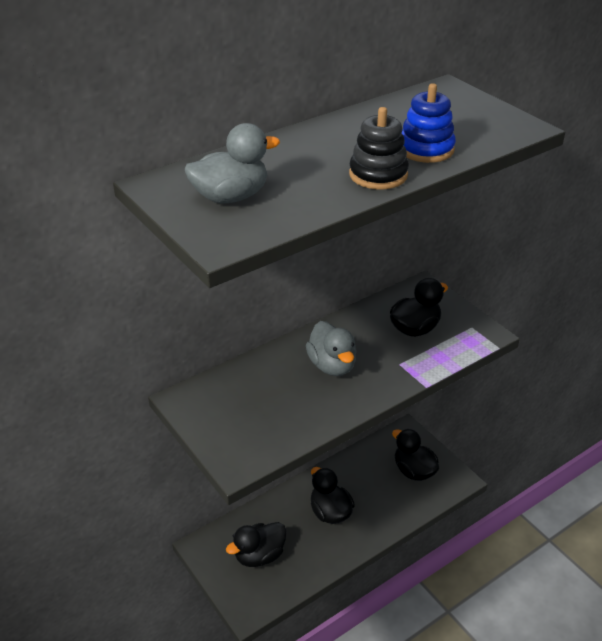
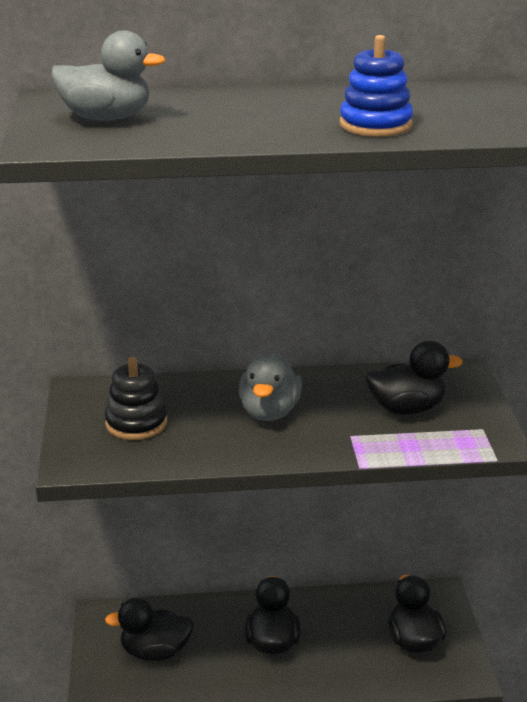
camera: 30 degrees right, 10 degrees down
black stacking toy [349,107,409,189] -> black stacking toy moved to [105,357,167,440]

